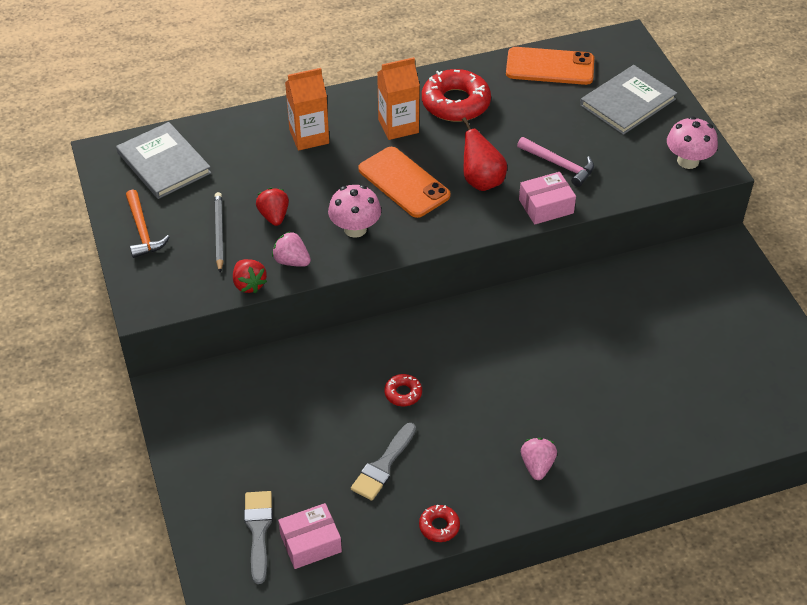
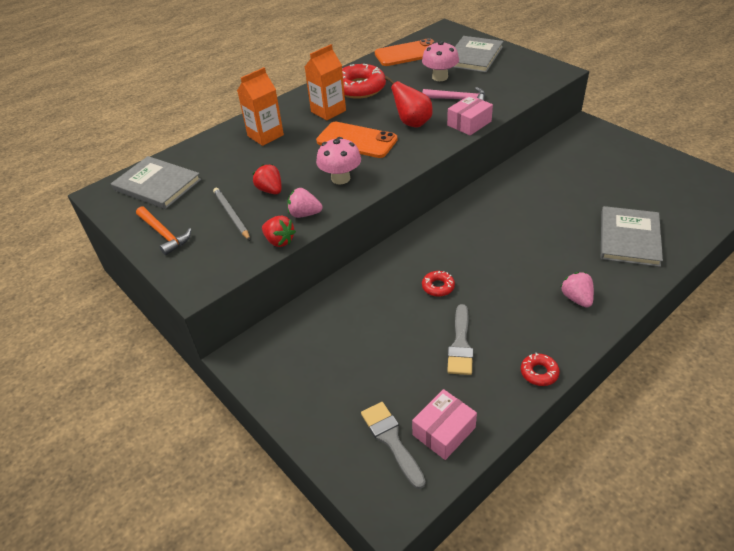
camera: 20 degrees left, 5 degrees down
pink mushroom [667,116,718,169] -> pink mushroom moved to [422,41,459,81]
none -> grey book [601,206,663,267]

